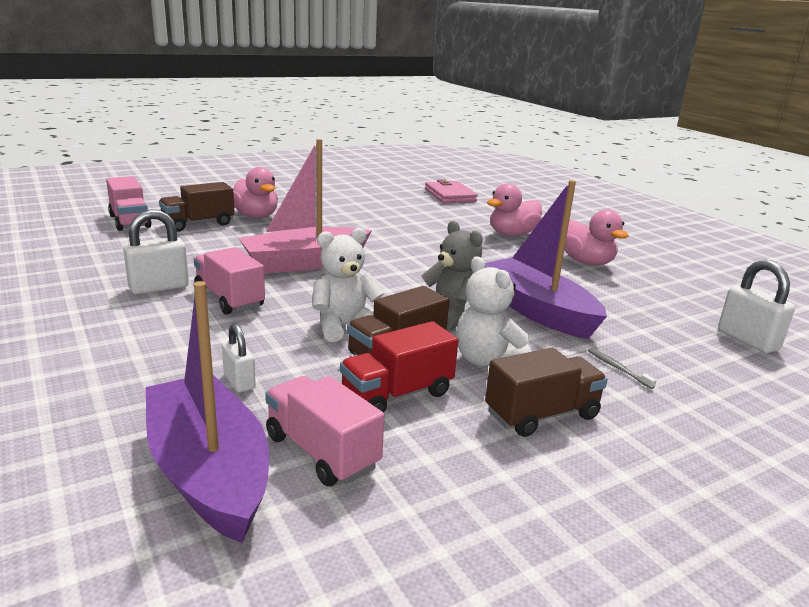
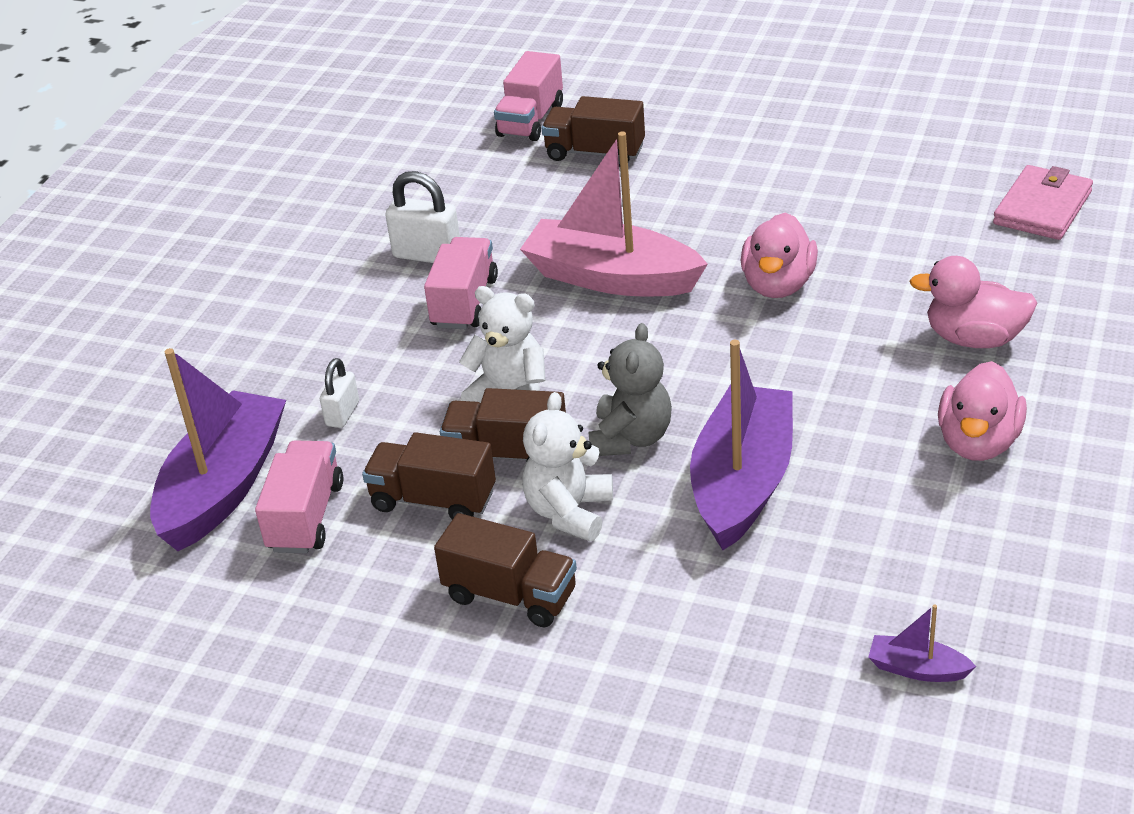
camera: 55 degrees right, 15 degrees up
pink duck [233,167,278,218] -> pink duck moved to [741,212,818,298]
red truck [340,321,458,413] -> brown truck [362,432,496,520]
grey toothbrush [588,348,657,389] -> none
white padlock [718,260,795,353] -> purple boat [868,604,976,682]

